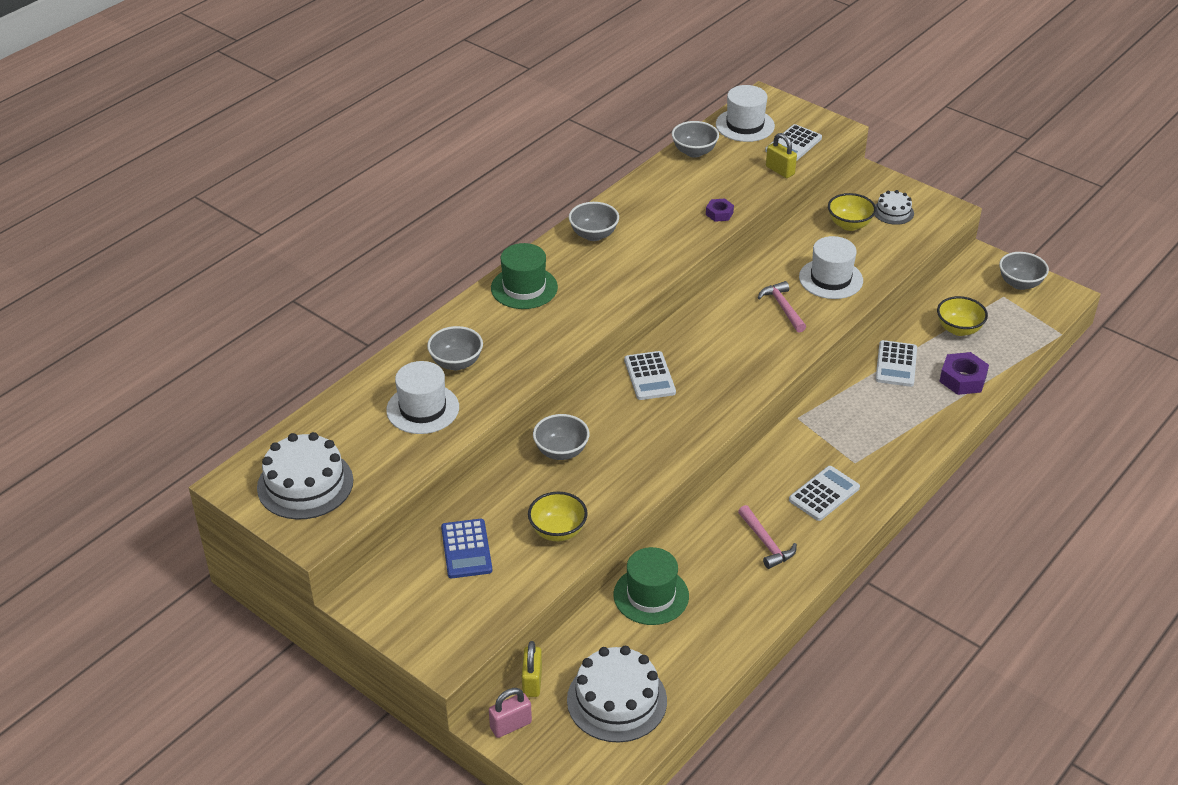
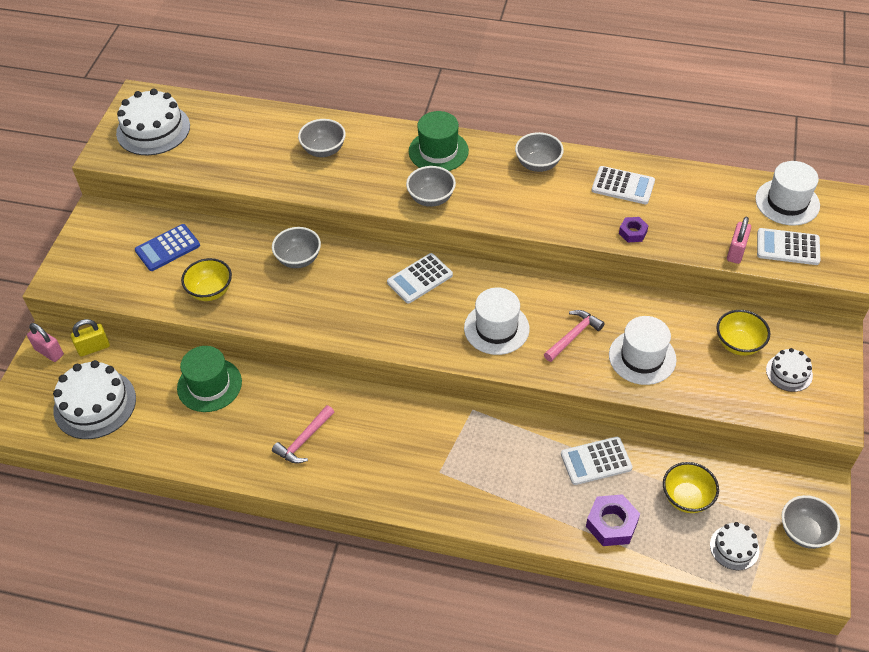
camera: 65 degrees right, 10 degrees up
white hat [386,361,459,434] -> white hat moved to [464,288,530,355]
grey bowl [672,121,719,158] -> grey bowl moved to [406,166,456,207]
yellow padlock [766,133,797,178] -> pink padlock [727,217,751,264]
white calculator [789,466,860,521] -> white calculator moved to [592,166,655,204]
none -> white cake [710,522,760,570]

